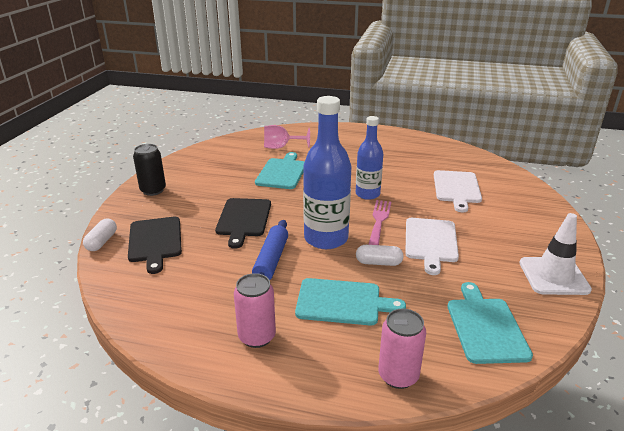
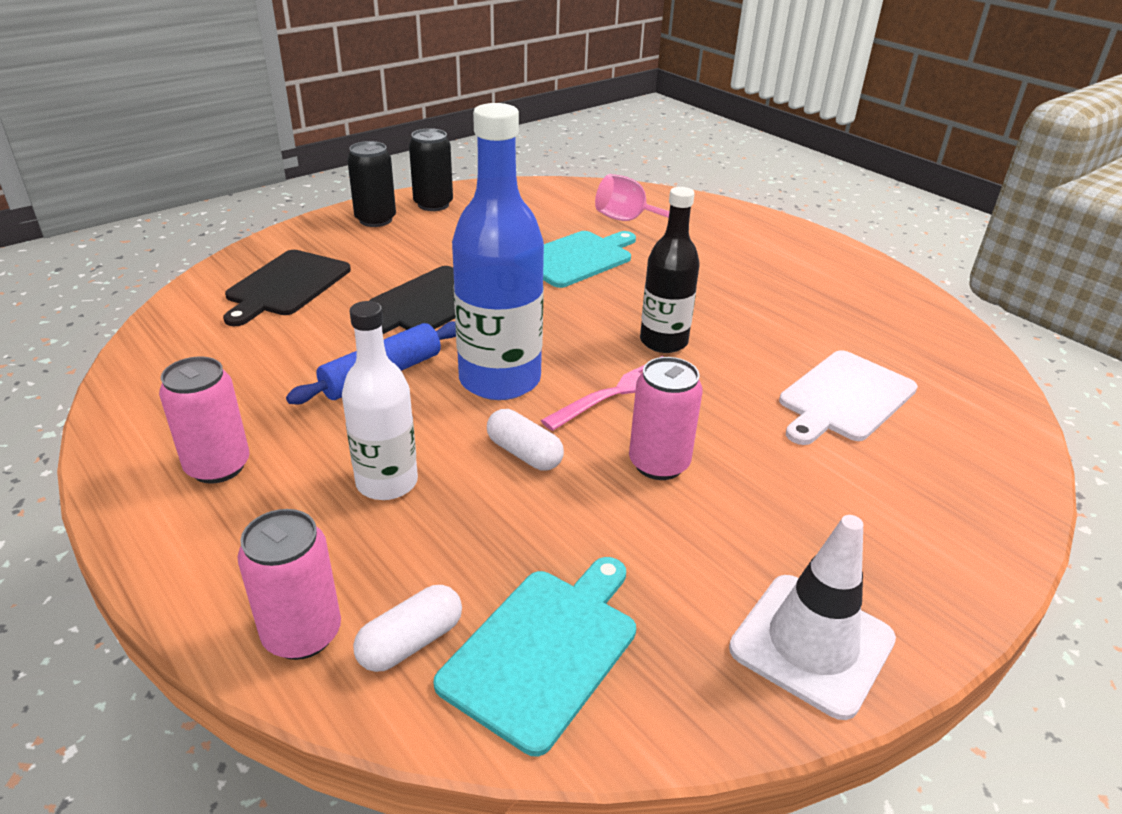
camera: 35 degrees right, 5 degrees up
white capsule [83,218,117,251] -> white capsule moved to [353,585,462,672]
turquoise cutting board [295,278,406,325] -> white bottle [342,301,418,500]
blue bottle [356,116,383,200] -> black bottle [640,187,700,353]
white cutting board [405,218,459,275] -> pink can [629,357,703,480]
none -> black can [409,128,453,211]

